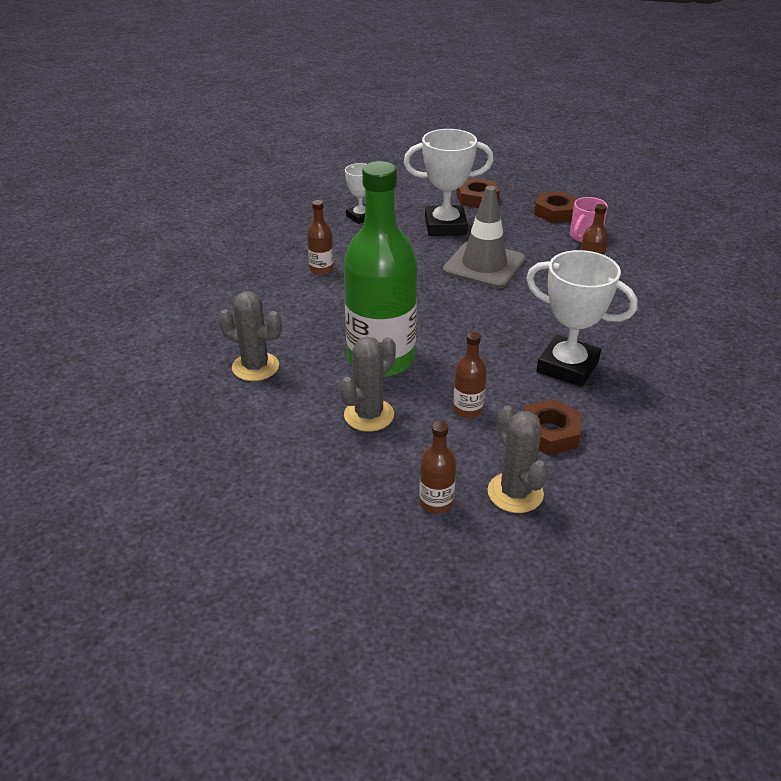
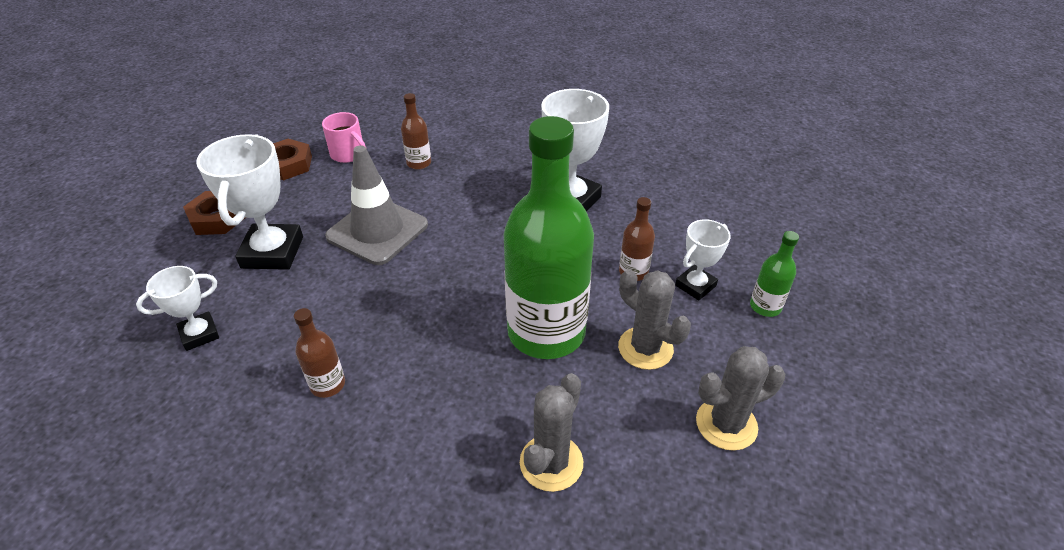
camera: 85 degrees left, 5 degrees up
brown bottle [419,421,456,513] -> green bottle [750,231,799,317]
grey cactus [488,406,548,513] -> grey cactus moved to [696,346,785,451]
brown nut [524,399,581,455] -> none
none -> white trophy [675,219,731,300]

